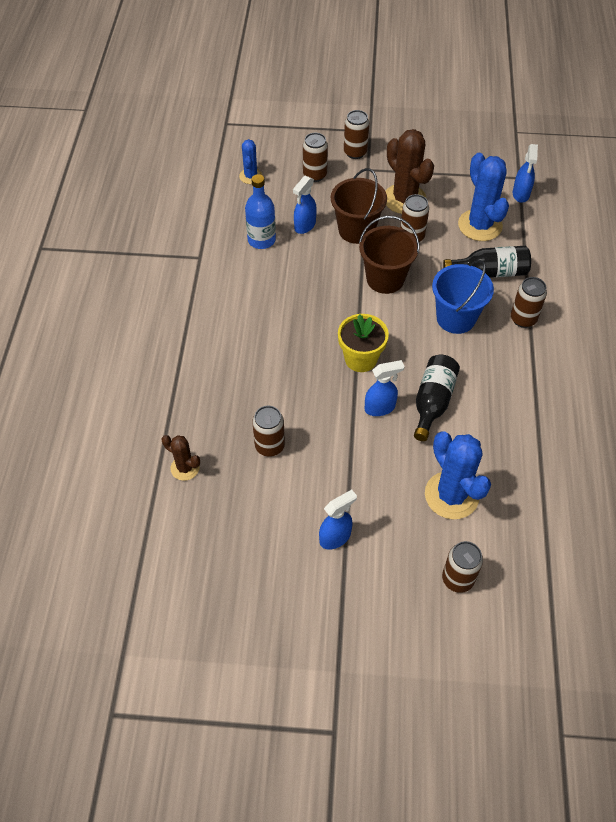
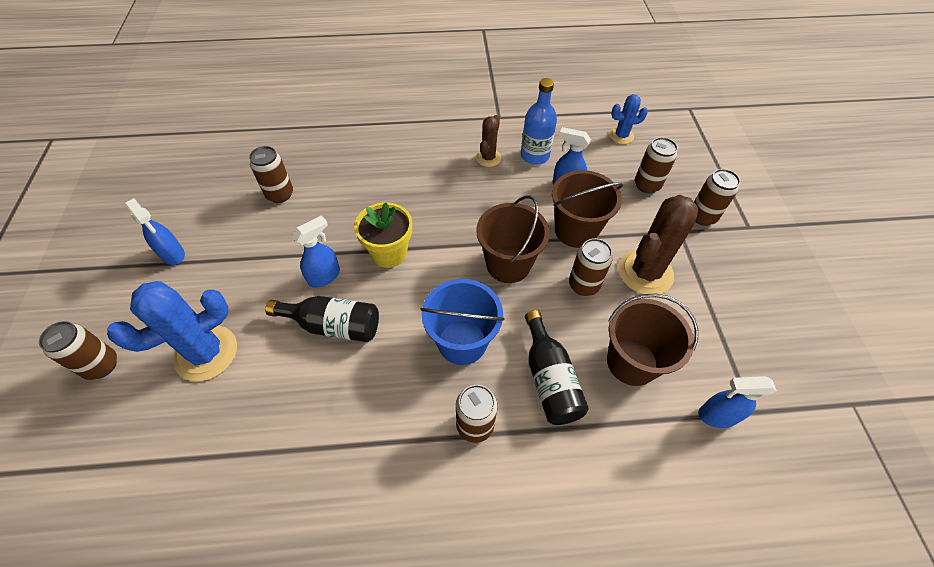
camera: 80 degrees right, 0 degrees up
brown cactus [162,435,200,481] -> brown cactus moved to [476,115,501,167]
blue spray bottle [365,360,404,416] -> blue spray bottle turned 105 degrees counterclockwise [292,215,340,288]
blue cactus [458,153,509,241] -> brown bucket [607,294,698,386]

